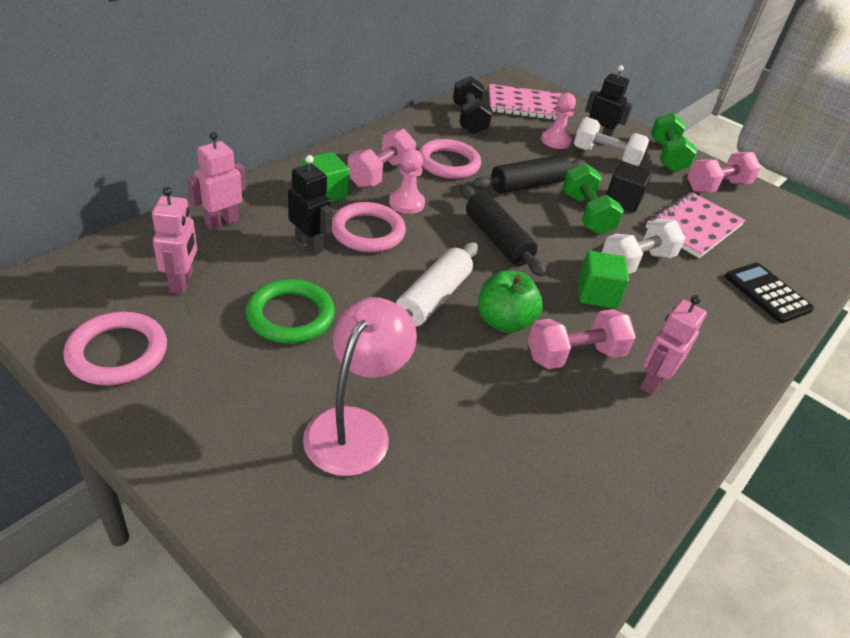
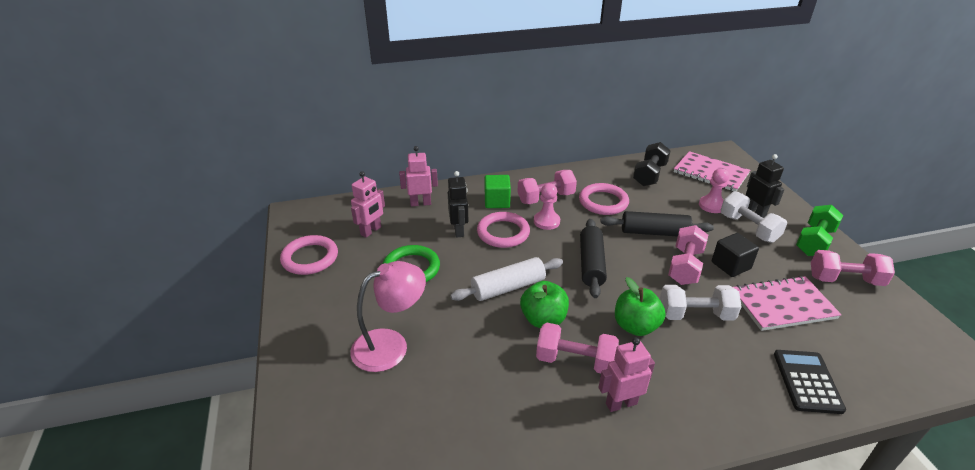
camera: 40 degrees right, 5 degrees down
green dumbbell [562,163,624,235] -> pink dumbbell [668,225,708,285]
green cube [578,251,629,309] -> green apple [615,277,666,336]

